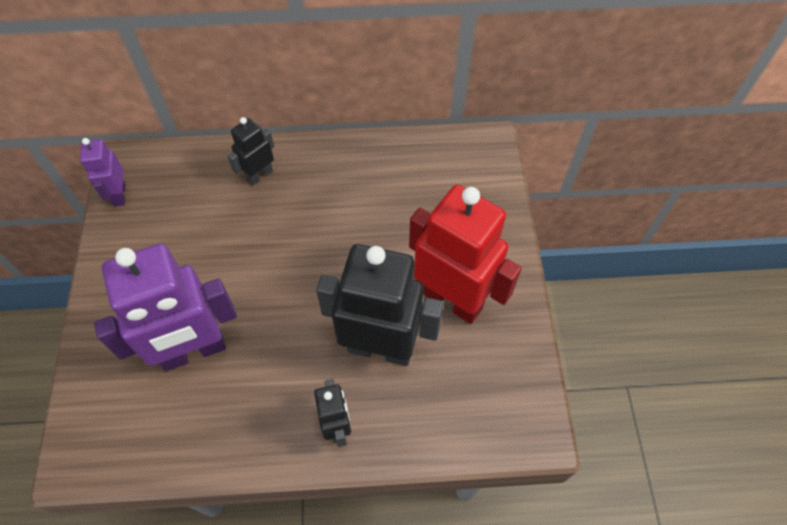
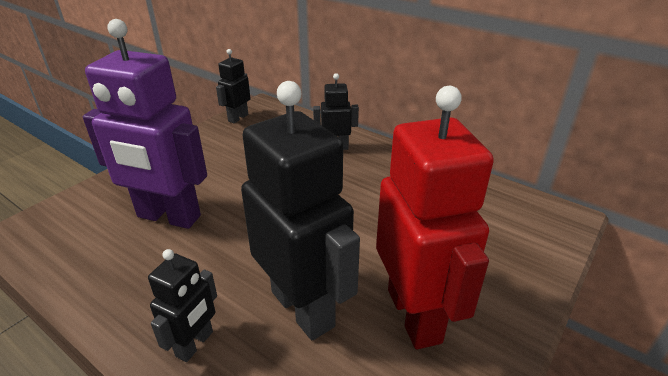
camera: 40 degrees right, 25 degrees down
purple robot [80,138,126,207] -> black robot [216,49,250,123]

